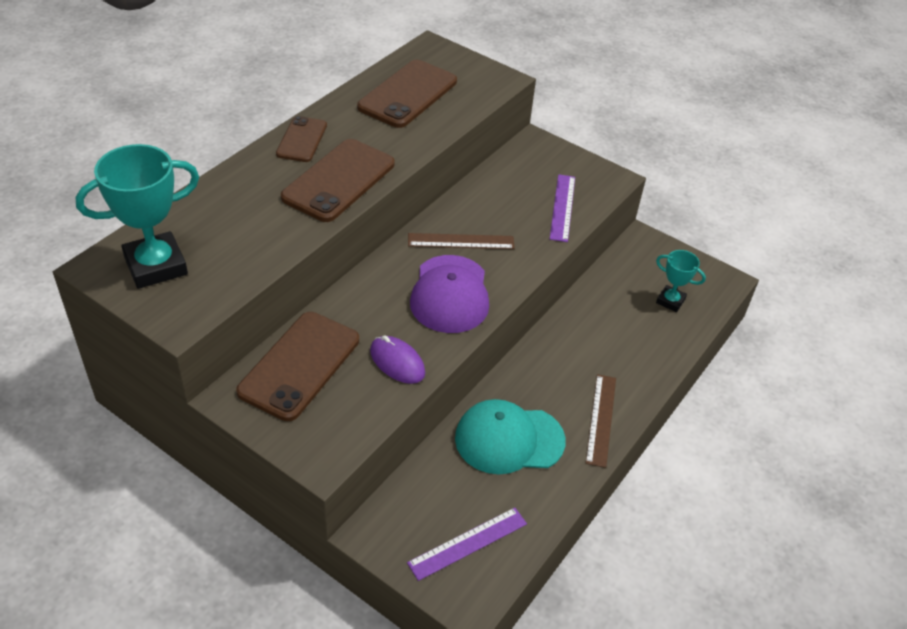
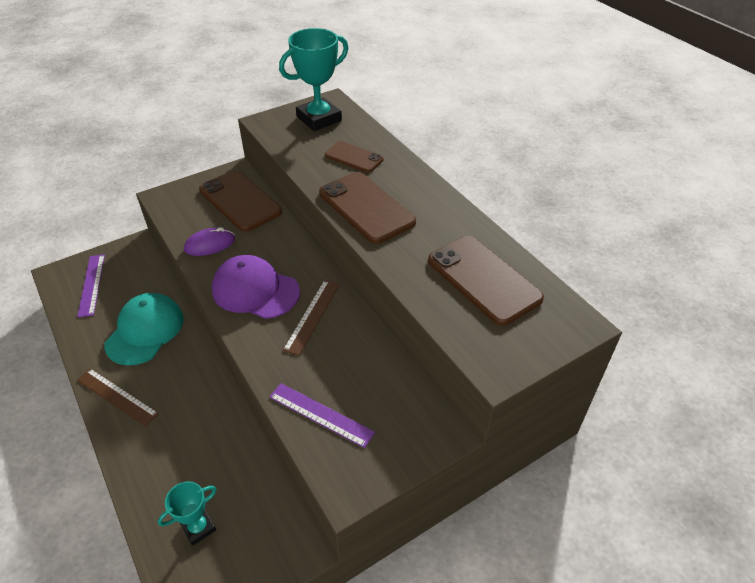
camera: 115 degrees right, 0 degrees up
turquoise trophy [76,144,199,289] -> turquoise trophy turned 60 degrees clockwise [279,28,348,131]
brown phone [276,116,327,162] -> brown phone moved to [325,141,384,173]

